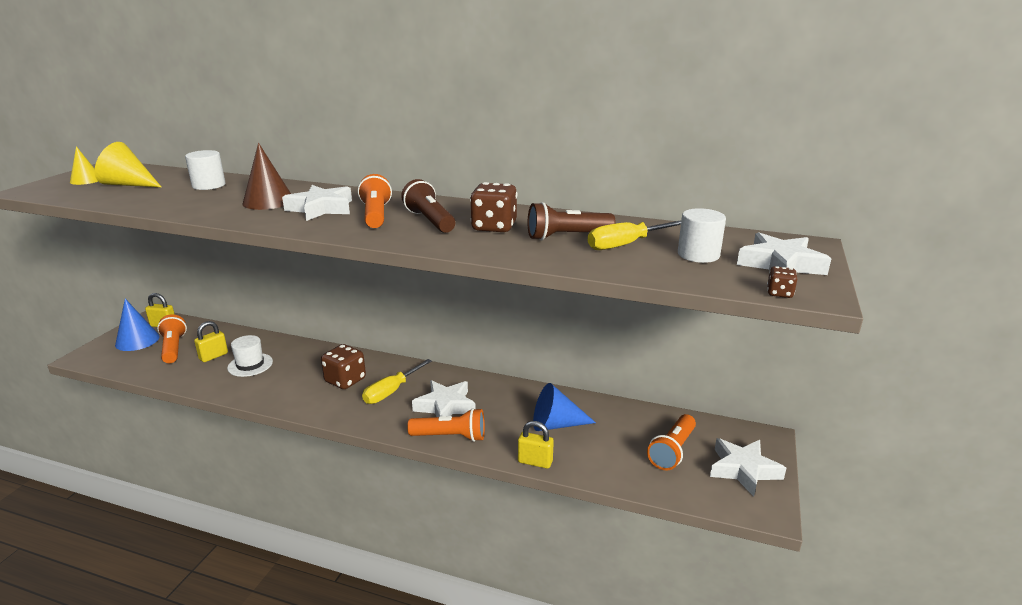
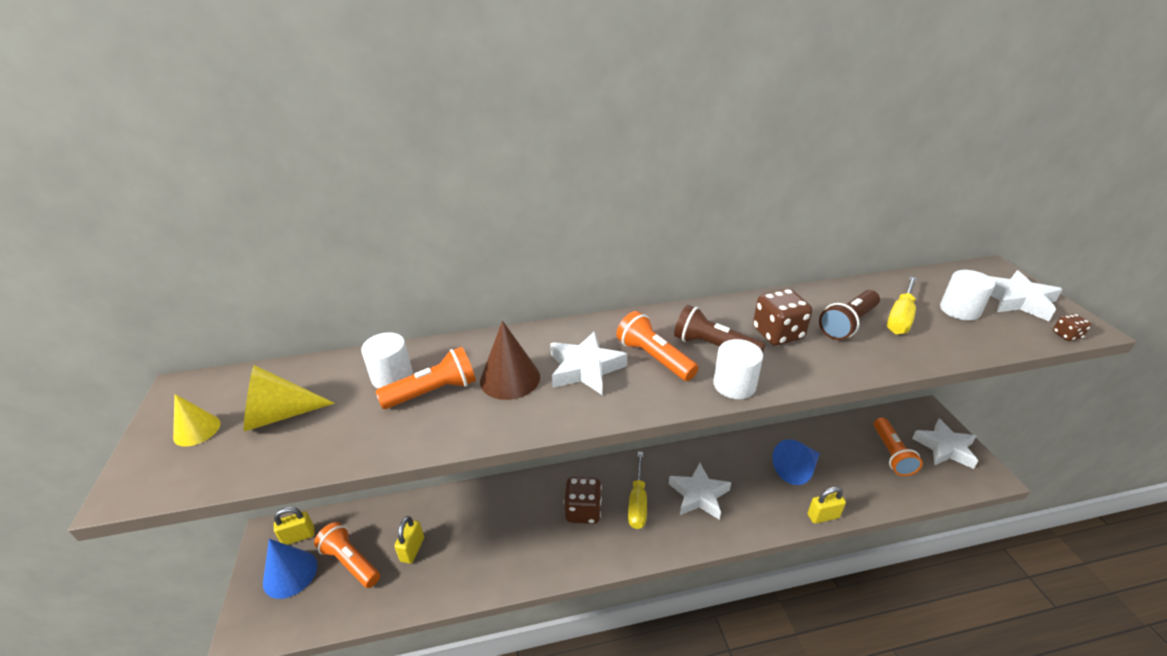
camera: 30 degrees left, 10 degrees up
white hat [227,335,273,377] -> none
orange flashlight [407,408,485,442] -> orange flashlight moved to [376,347,476,409]
none -> white cylinder [713,339,763,399]

